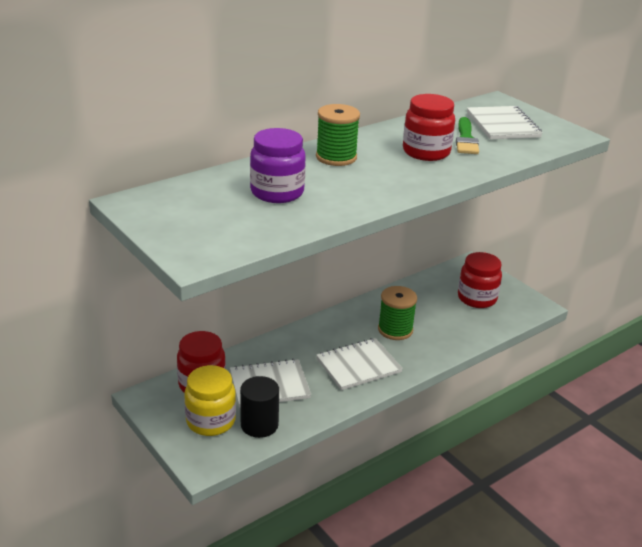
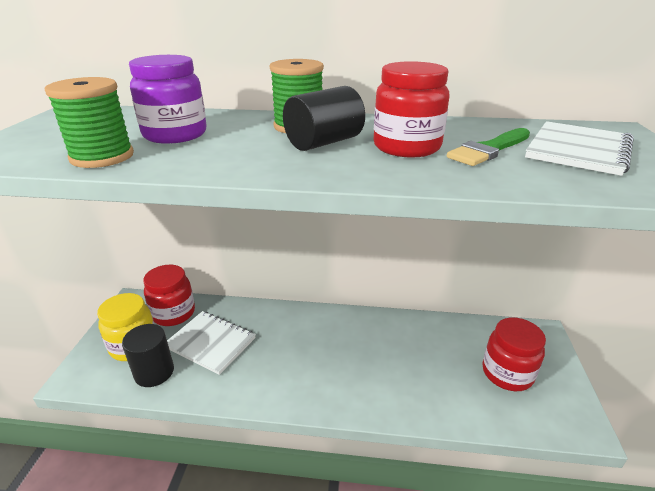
camera: 45 degrees right, 0 degrees up
white notebook [316,338,403,390] -> none
green spool [378,286,417,340] -> green spool moved to [45,77,134,168]
none -> black cylinder [283,86,365,151]

